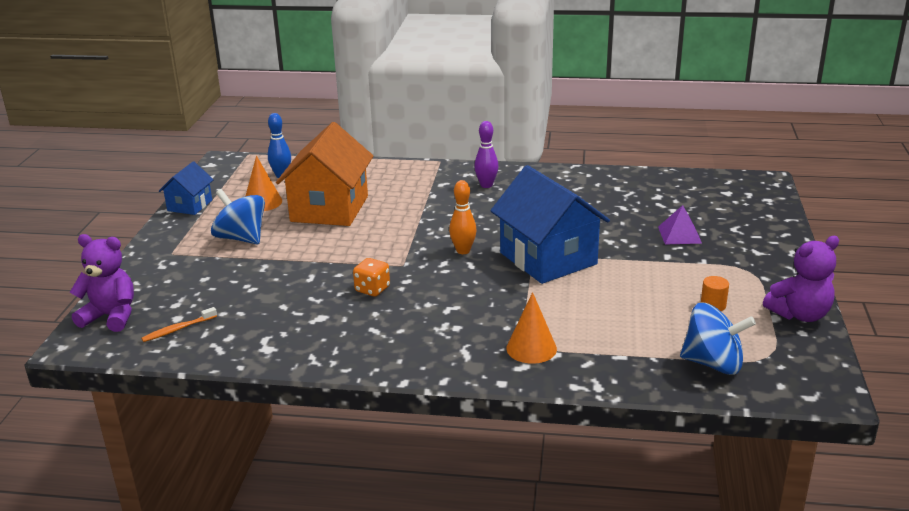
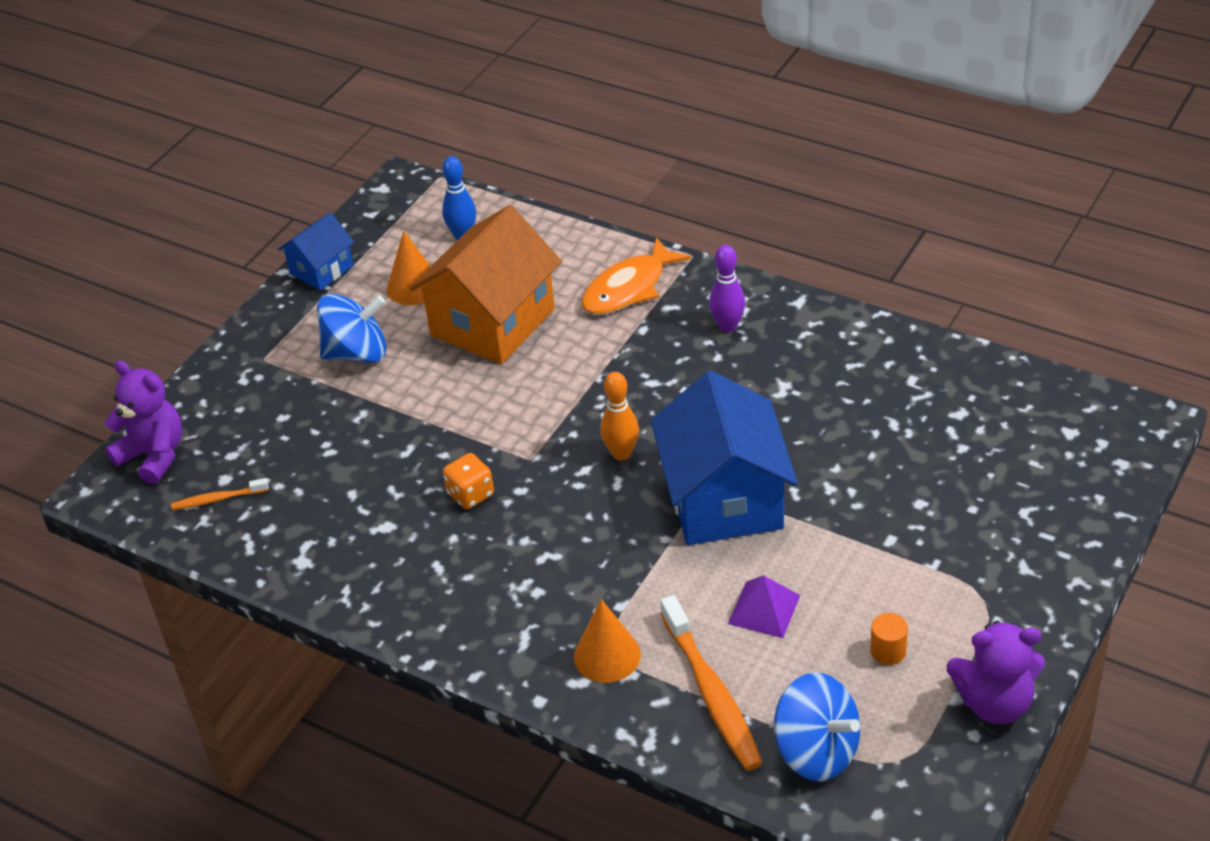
camera: 25 degrees right, 15 degrees up
blue spinning top [211,189,265,244] -> blue spinning top turned 105 degrees clockwise [317,294,387,363]
purple pyramid [658,205,702,244] -> purple pyramid moved to [728,575,800,638]
none -> orange fish [582,237,691,314]
none -> orange toothbrush [660,595,762,771]

